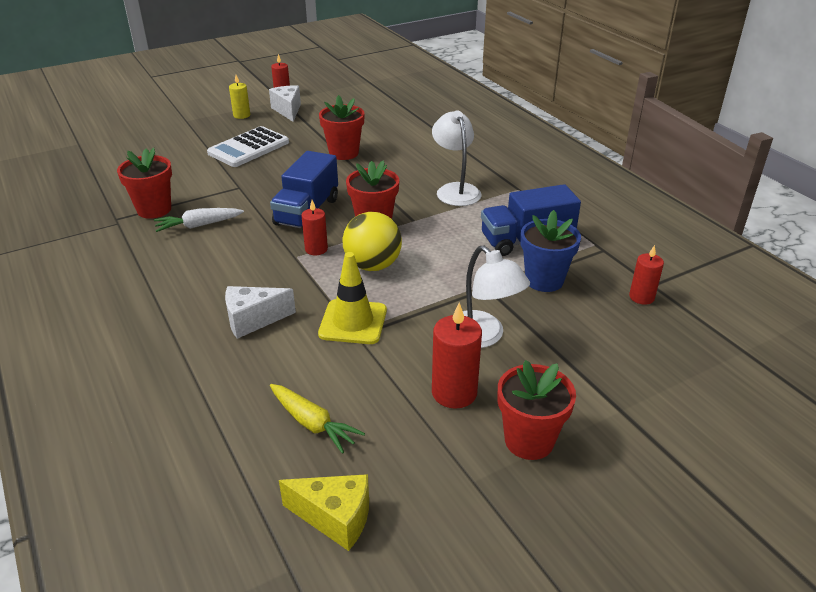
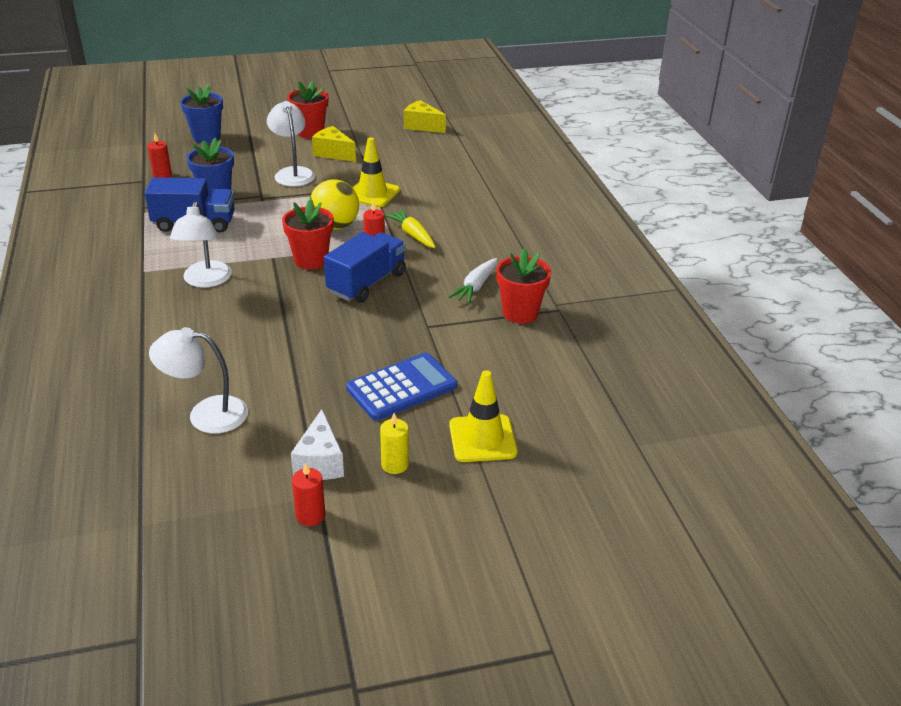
camera: 165 degrees left, 0 degrees up
white carrot [154,208,244,232] -> white carrot turned 120 degrees clockwise [448,258,498,304]
white calculator [207,126,289,167] -> blue calculator [346,353,457,421]
white cheese [225,286,296,339] -> none
yellow carrot [270,384,365,454] -> yellow carrot moved to [384,209,435,248]
red flower pot [319,95,365,160] -> none
red candle [432,302,482,409] -> yellow cheese [312,126,356,162]
none -> white lamp [149,327,248,434]
none -> blue flower pot [180,85,223,143]
none -> yellow traffic cone [449,370,518,462]

